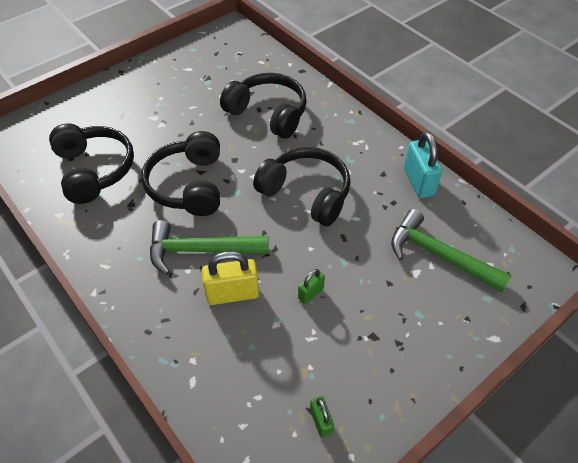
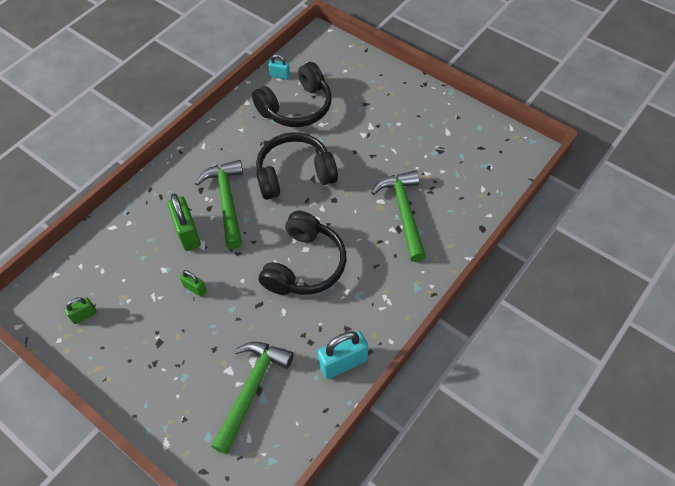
camera: 80 degrees right, 5 degrees up
yellow padlock [202,251,259,305] -> green padlock [168,194,201,251]
black headphones [220,73,307,139] -> green hammer [371,170,426,262]
none -> turquoise padlock [268,54,290,79]

